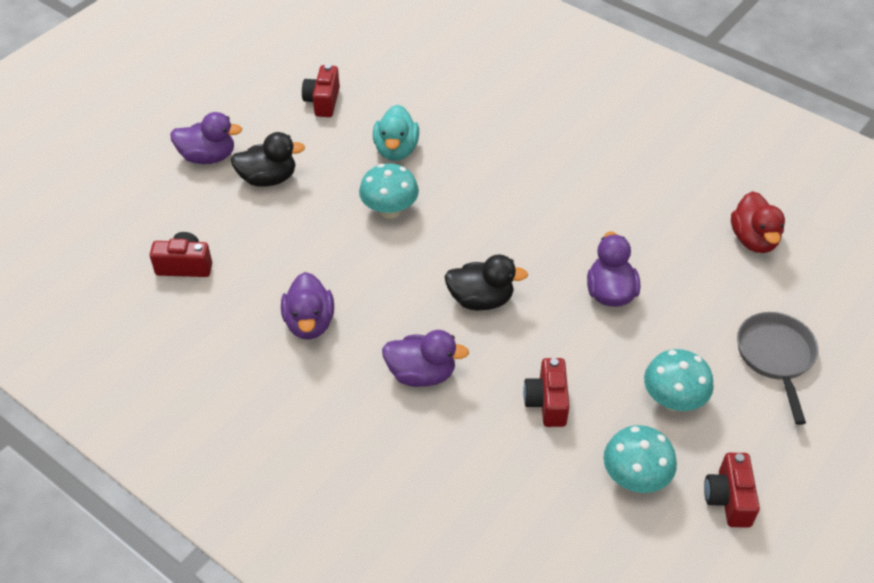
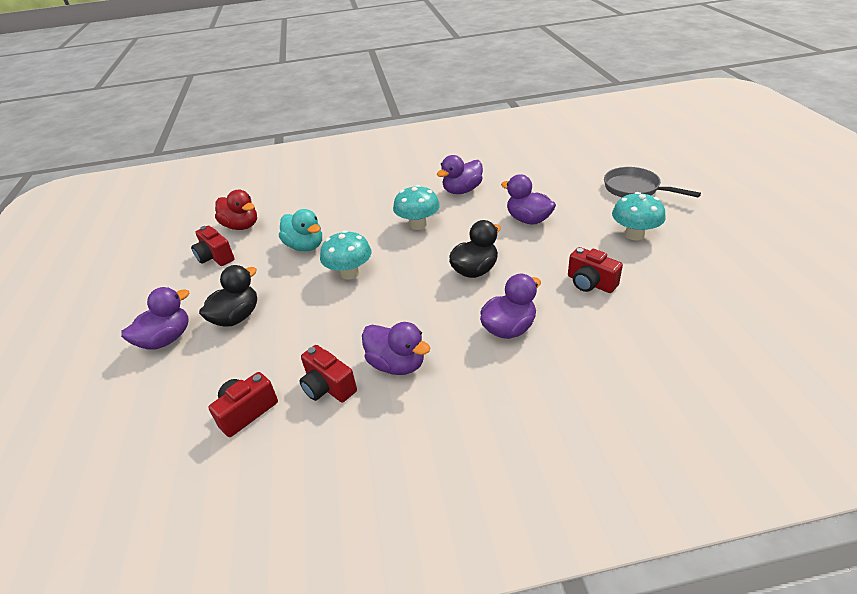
camera: 45 degrees left, 10 degrees down
turquoise mushroom [603,425,677,493] -> turquoise mushroom moved to [393,185,440,230]
red camera [704,453,760,527] -> red camera moved to [299,345,357,402]
red duck [731,191,785,253] -> red duck moved to [215,190,257,230]
none -> purple duck [437,155,483,194]

